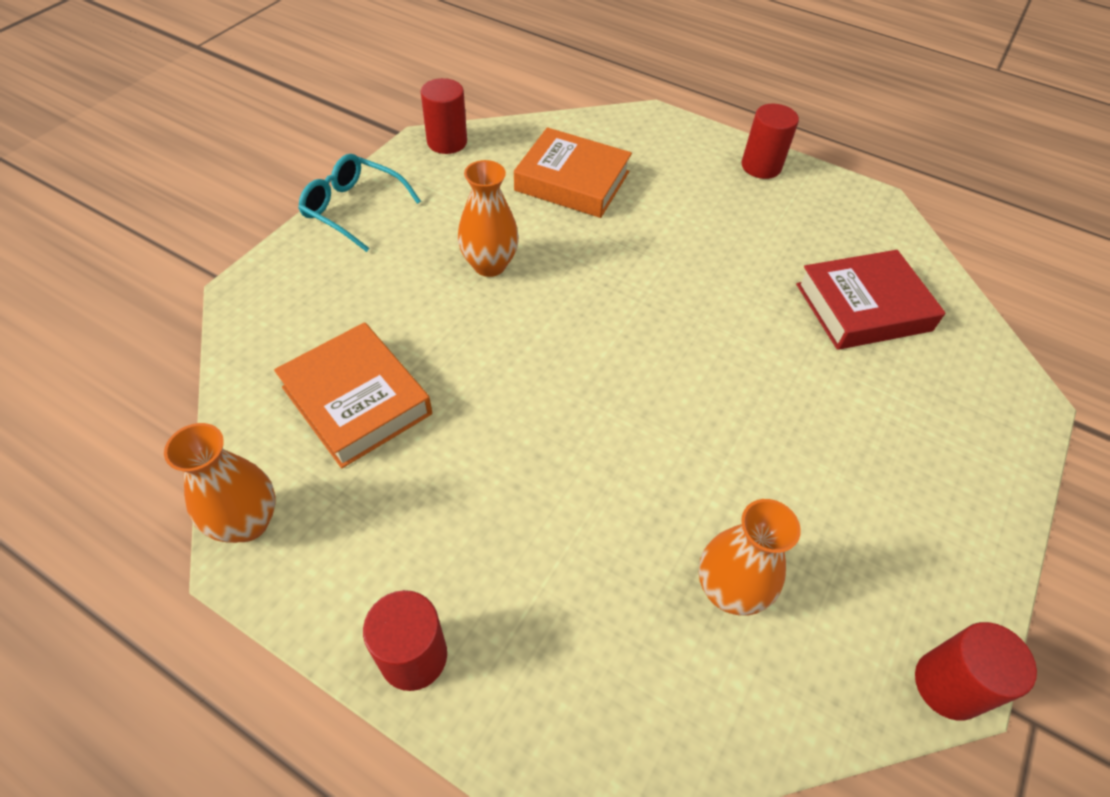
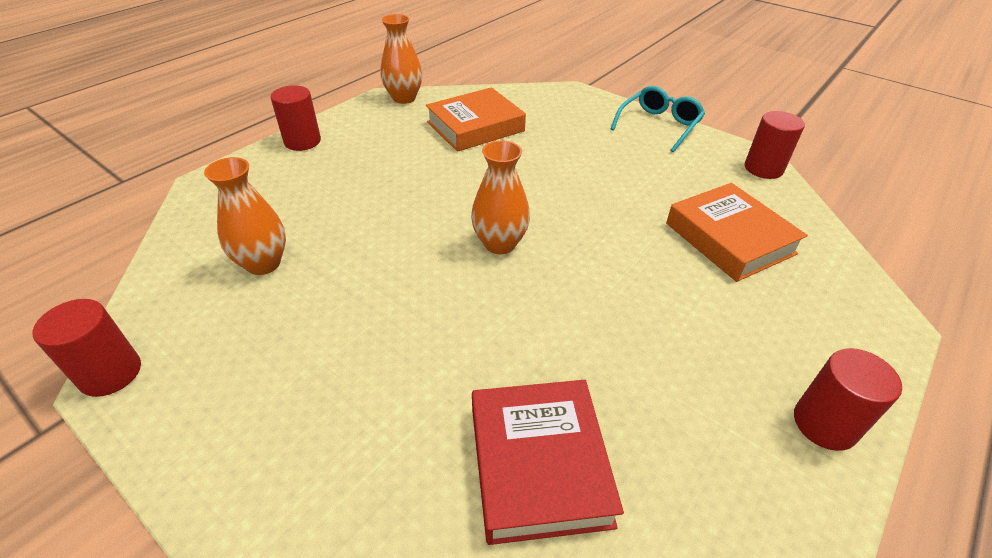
camera: 100 degrees right, 10 degrees down
orange vase [458,160,519,277] -> orange vase moved to [471,140,530,254]
orange book [514,127,632,218] -> orange book turned 60 degrees counterclockwise [666,183,808,282]

